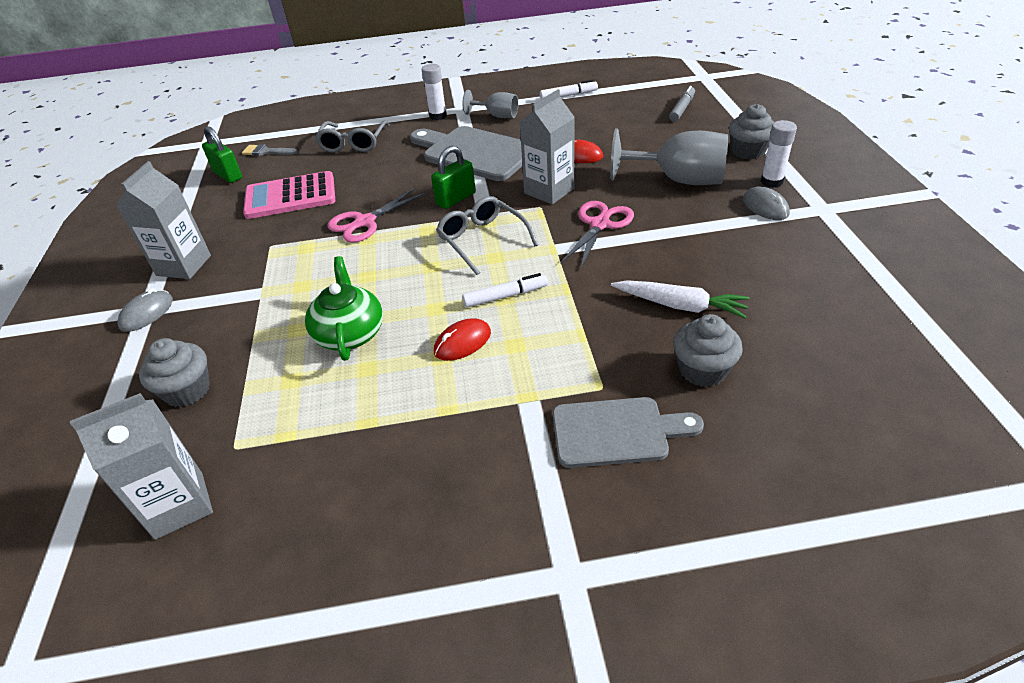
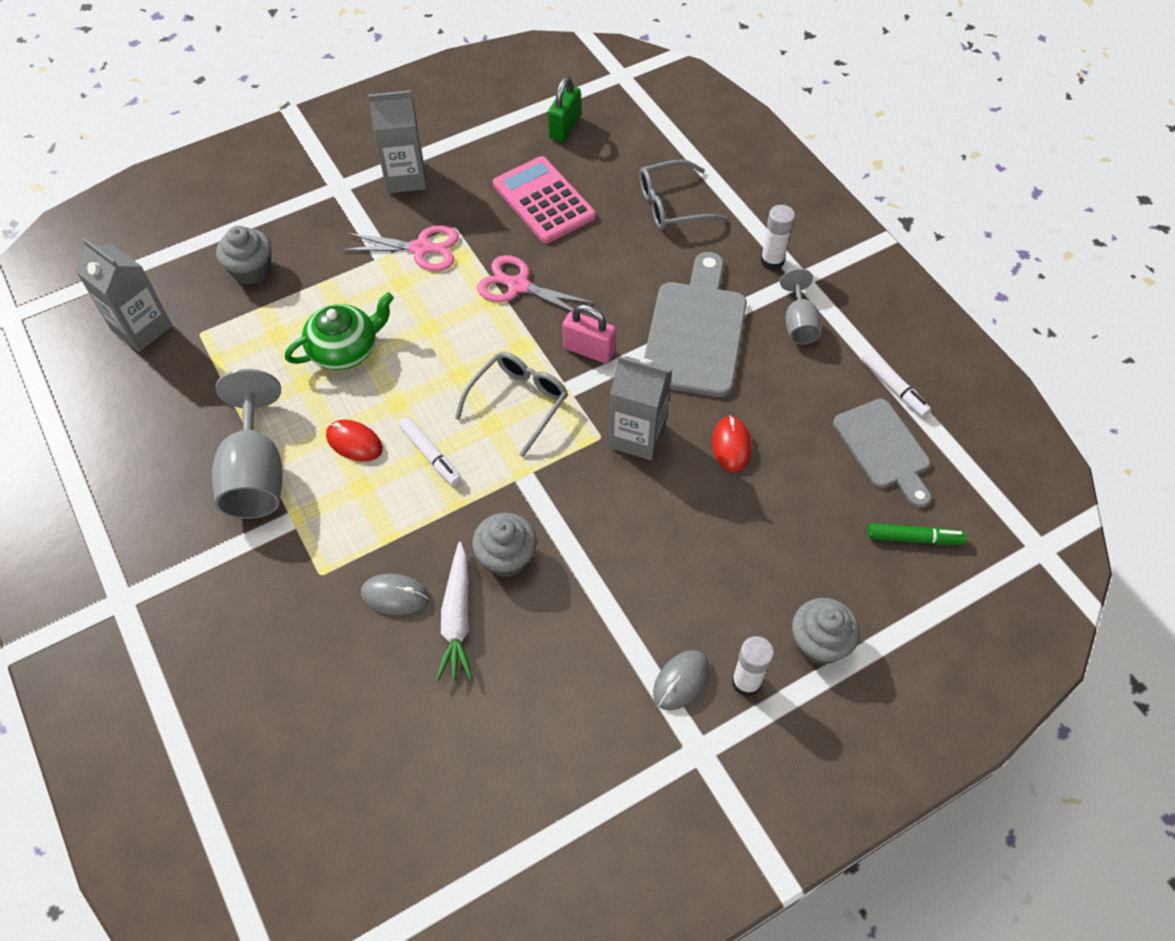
camera: 65 degrees right, 15 degrees up
grey mouse [117,288,173,332] -> grey mouse moved to [361,573,429,615]
grey brush [242,144,298,156] -> none
green padlock [431,146,476,209] -> pink padlock [563,304,616,364]
grey cutting board [553,397,704,468] -> grey cutting board moved to [833,399,931,508]
pink scissors [560,201,634,270] -> pink scissors moved to [341,225,459,271]
grey goblet [611,128,728,185] -> grey goblet moved to [212,369,283,519]
grey marker [669,86,695,122] -> green marker [867,523,967,545]
grey cupcake [673,314,743,387] -> grey cupcake moved to [472,513,537,577]

